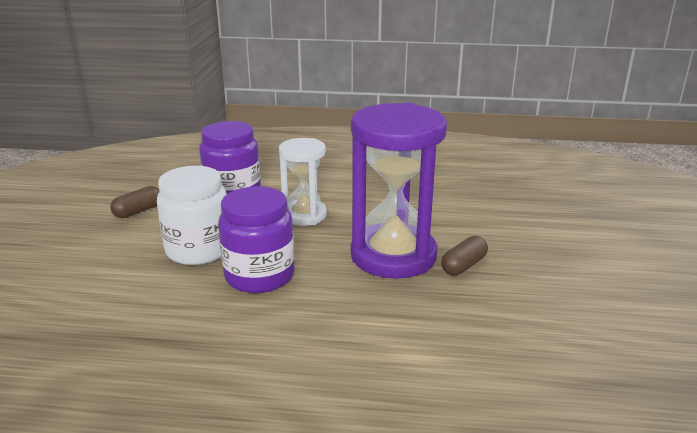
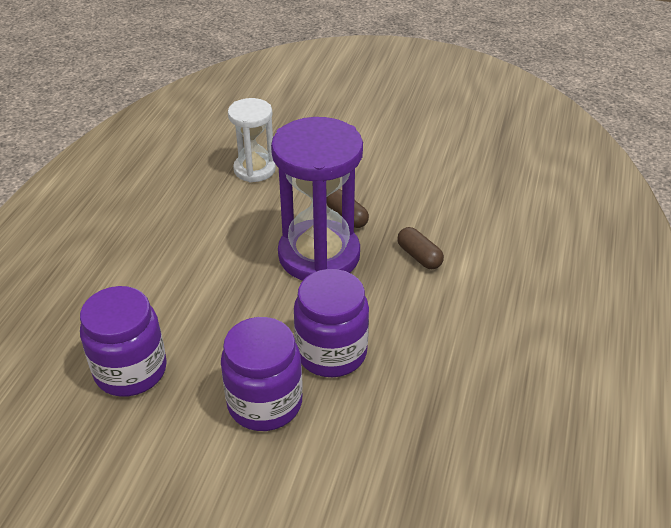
camera: 80 degrees left, 15 degrees up
brown capsule [110,186,160,218] -> brown capsule moved to [397,227,444,269]
white jar [157,166,227,265] -> purple jar [221,317,303,431]
white hourglass [279,138,327,226] -> white hourglass moved to [228,98,276,182]

